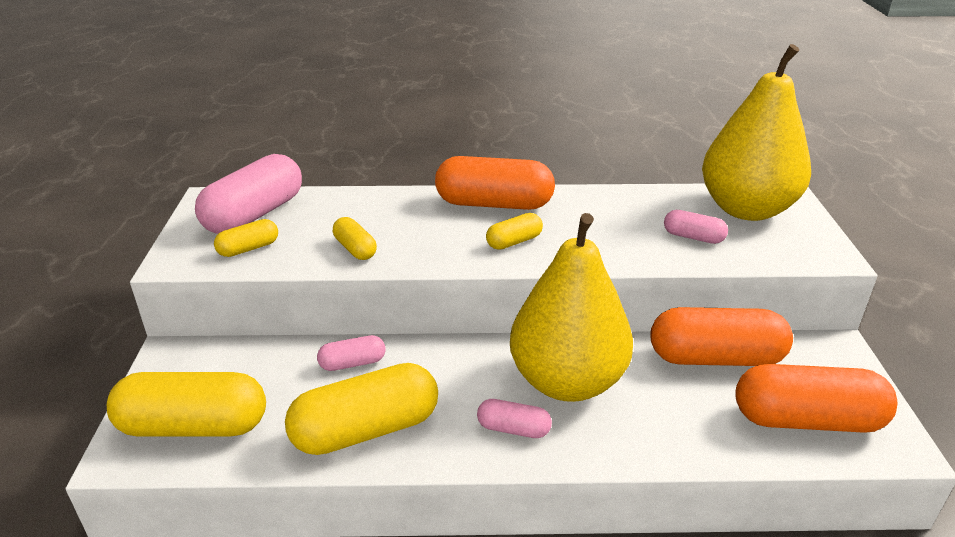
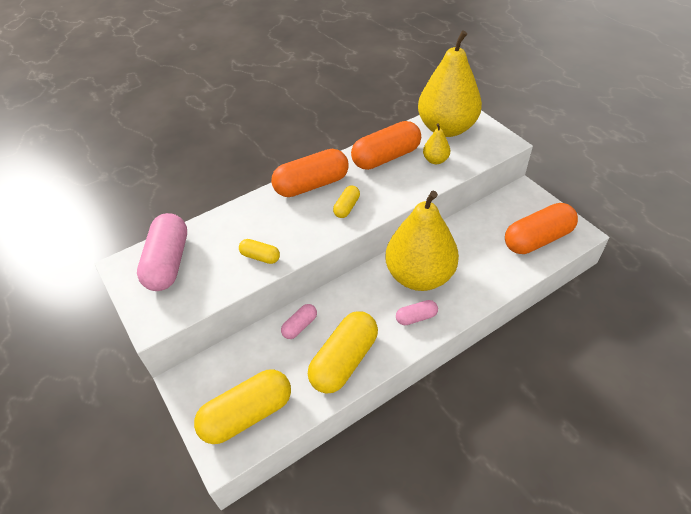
camera: 30 degrees left, 15 degrees up
yellow capsule [214,219,278,257] -> none
orange capsule [650,307,793,366] -> orange capsule moved to [351,121,421,170]
pink capsule [664,210,728,244] -> yellow pear [423,123,450,164]

